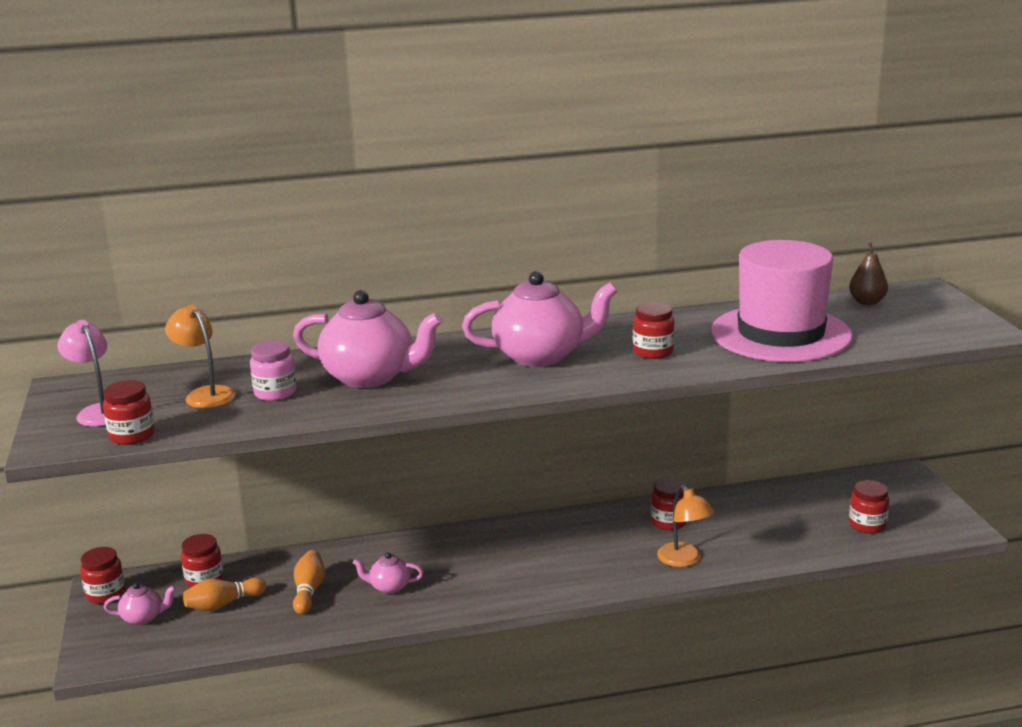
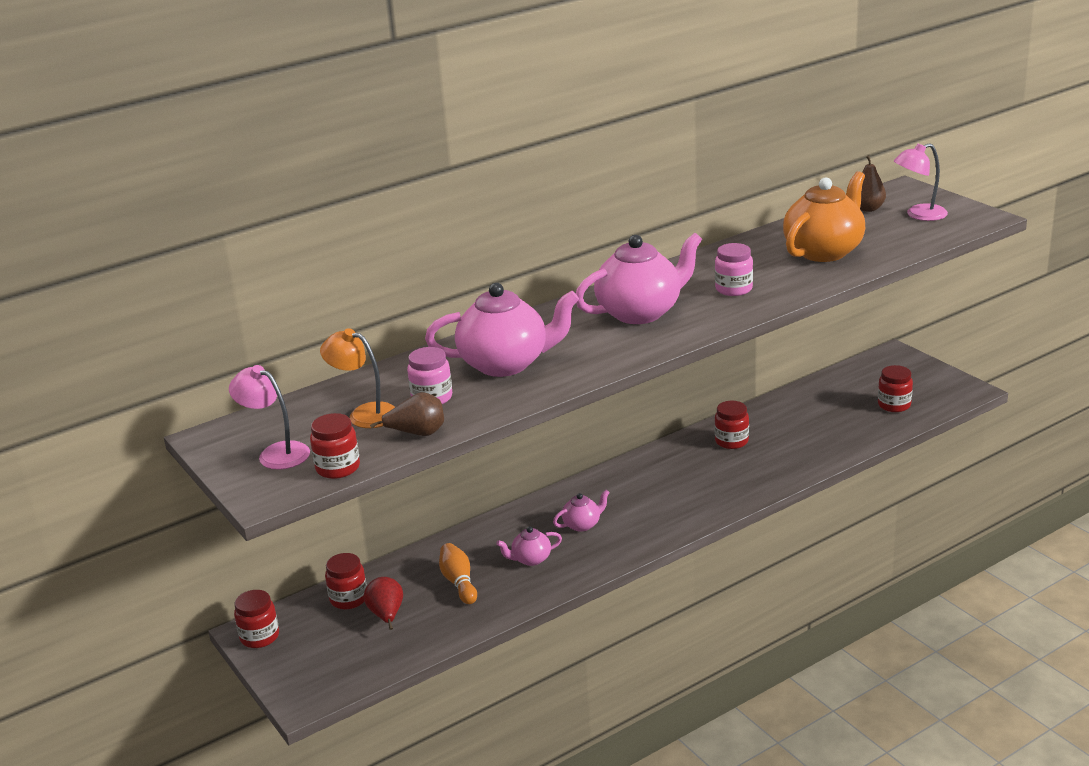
camera: 20 degrees left, 5 degrees up
pink teapot [104,582,176,625] -> pink teapot moved to [553,489,610,532]
orange bowling pin [183,578,266,611] -> red pear [364,577,403,630]
red jar [633,302,675,359] -> pink jar [715,243,753,296]
orange lamp [657,485,715,567] -> none
pink hat [711,240,853,362] -> orange teapot [783,171,865,262]
none -> brown pear [370,392,444,436]
none -> pink lamp [894,143,948,221]

